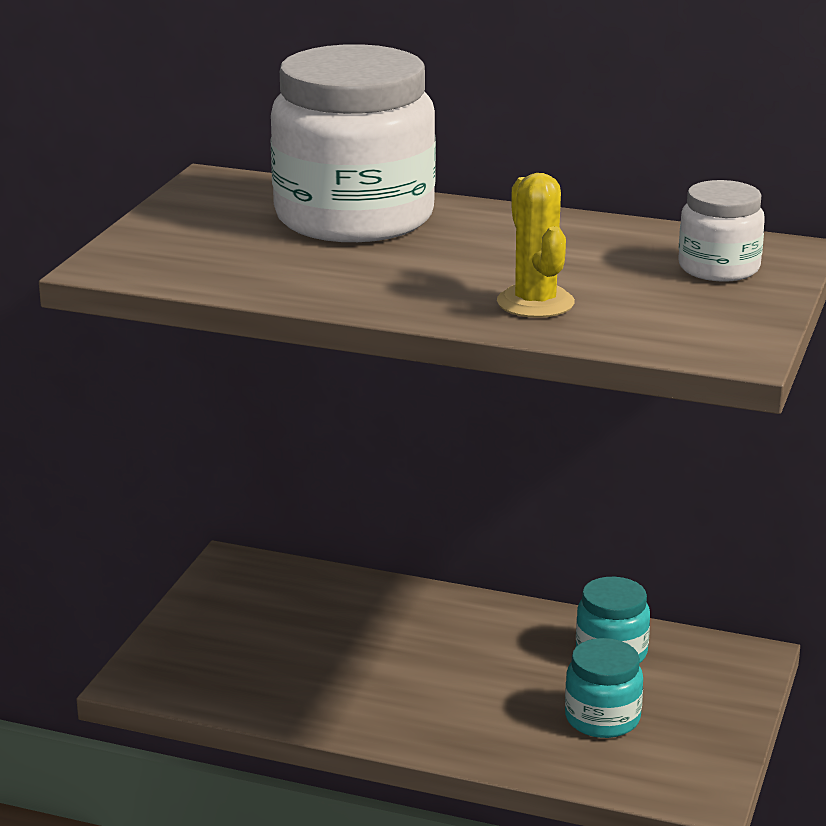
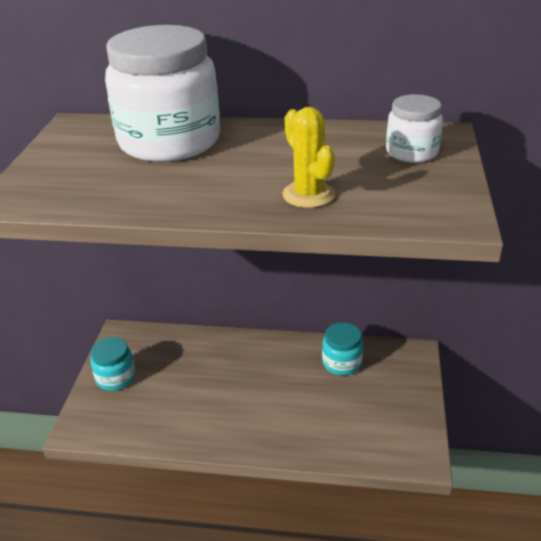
camera: 10 degrees left, 10 degrees up
turquoise jar [565,638,643,738] -> turquoise jar moved to [90,337,135,391]

